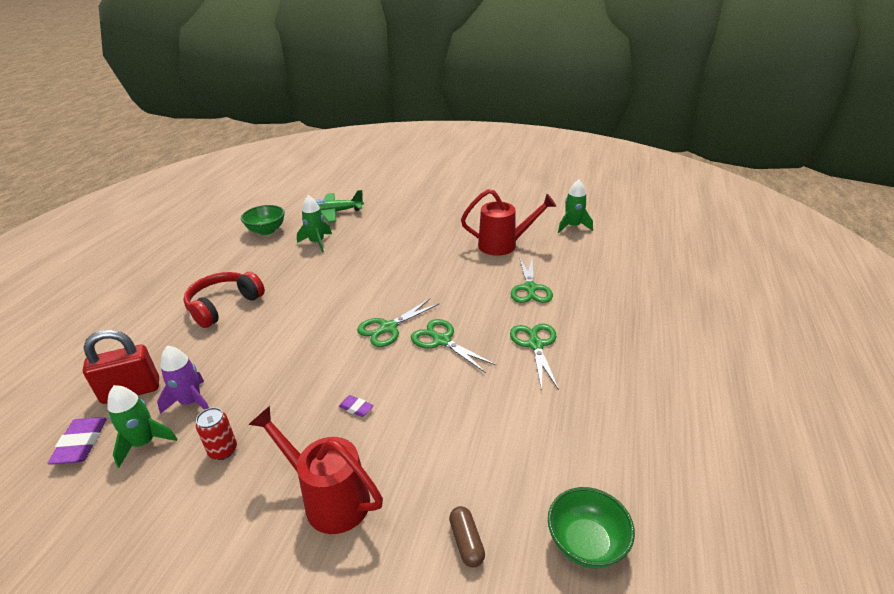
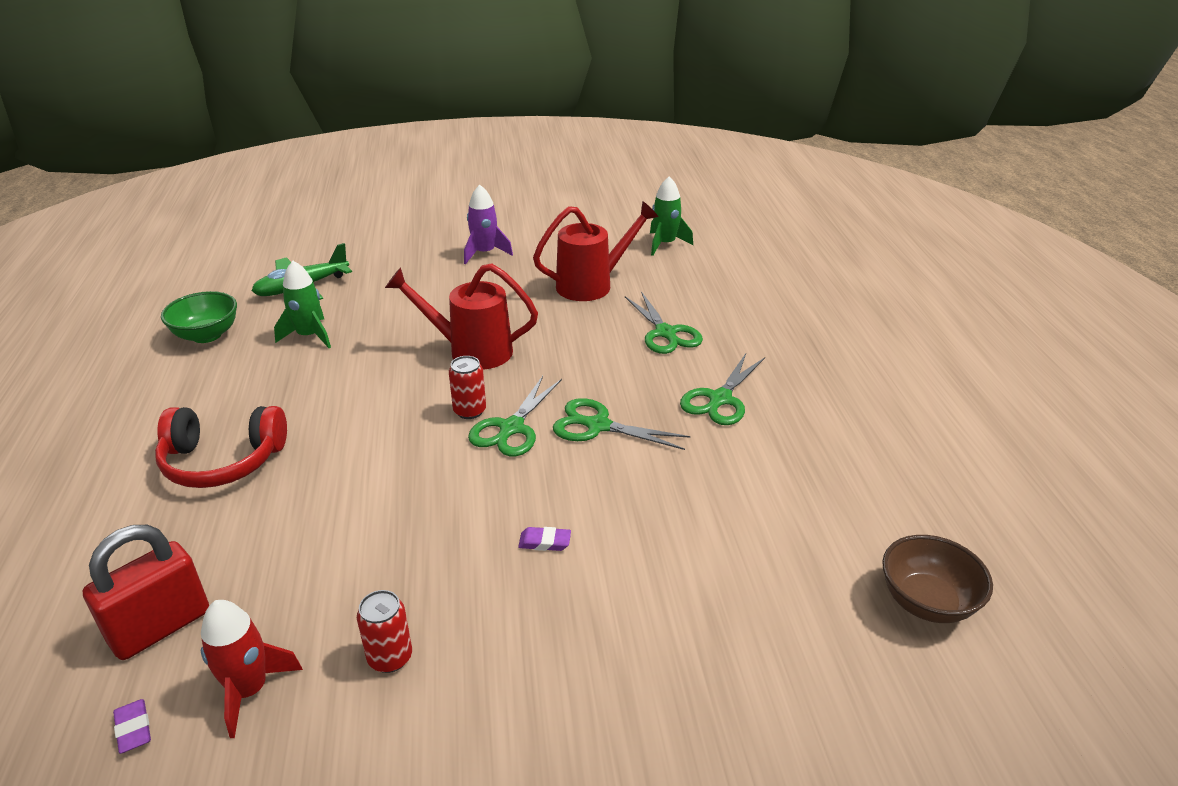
camera: 25 degrees left, 0 degrees up
purple eraser [48,417,107,465] -> purple eraser [113,699,151,754], size x0.57
green rocket [107,385,177,468] -> red rocket [201,600,303,738]
purple rocket [157,346,209,414] -> purple rocket moved to [464,185,513,264]
red headphones [183,272,265,328] -> red headphones turned 105 degrees counterclockwise [155,406,287,488]
red watering can [249,406,383,534] -> red watering can moved to [385,263,538,370]
brown capsule [449,506,485,568] -> none
green scissors [510,323,559,390] -> green scissors turned 120 degrees counterclockwise [680,354,765,425]
green bowl [548,487,635,569] -> brown bowl [882,535,993,623]
none -> red can [449,356,486,419]

